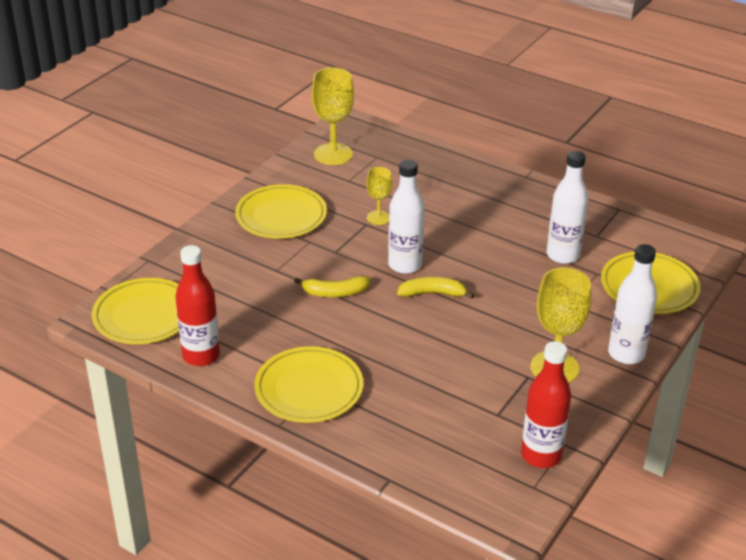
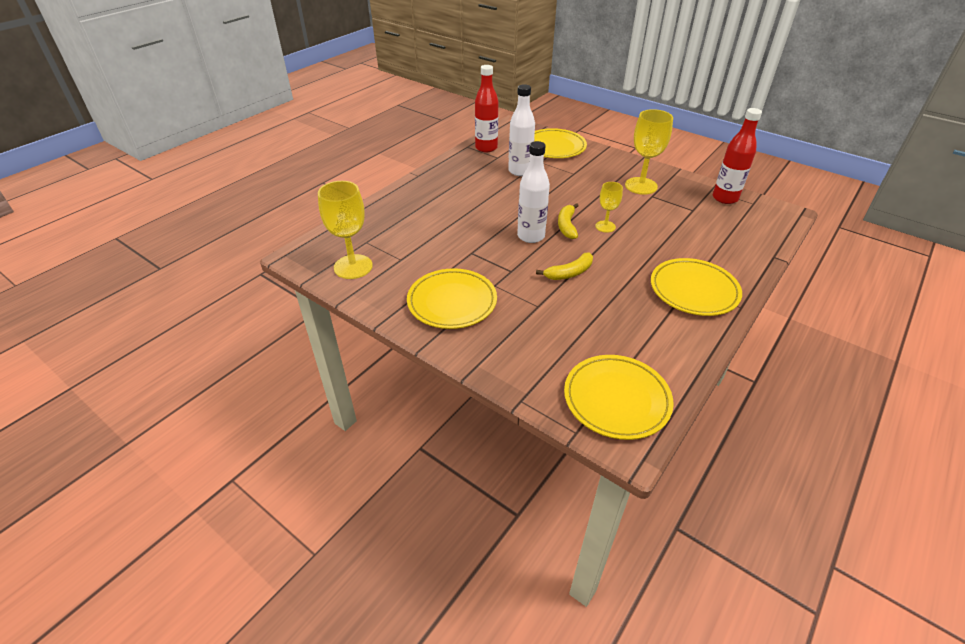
camera: 85 degrees left, 5 degrees up
red bottle [176,245,220,366] -> red bottle moved to [475,65,498,152]
yellow banana [294,276,371,297] -> yellow banana turned 60 degrees clockwise [536,253,593,280]
yellow goblet [366,167,392,225] -> yellow goblet moved to [595,182,623,233]
white bottle [608,244,657,364] -> none

